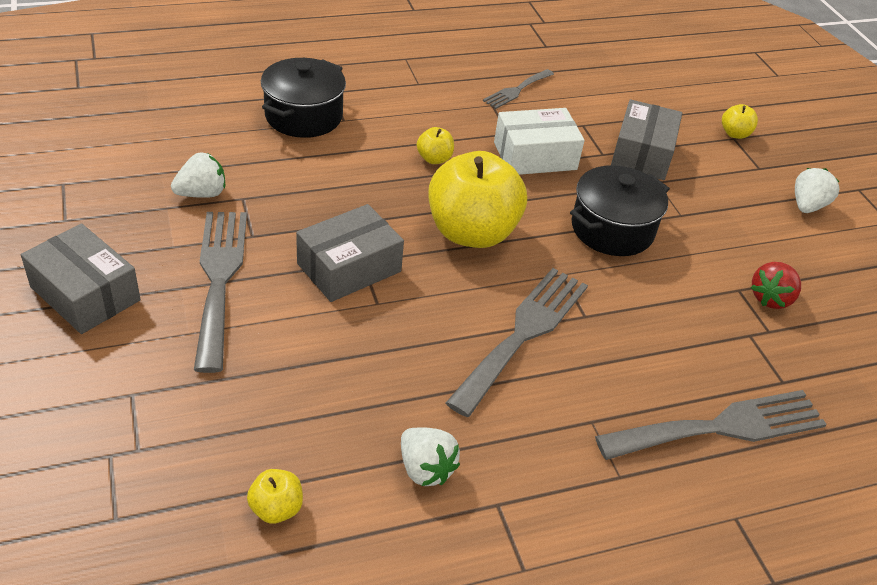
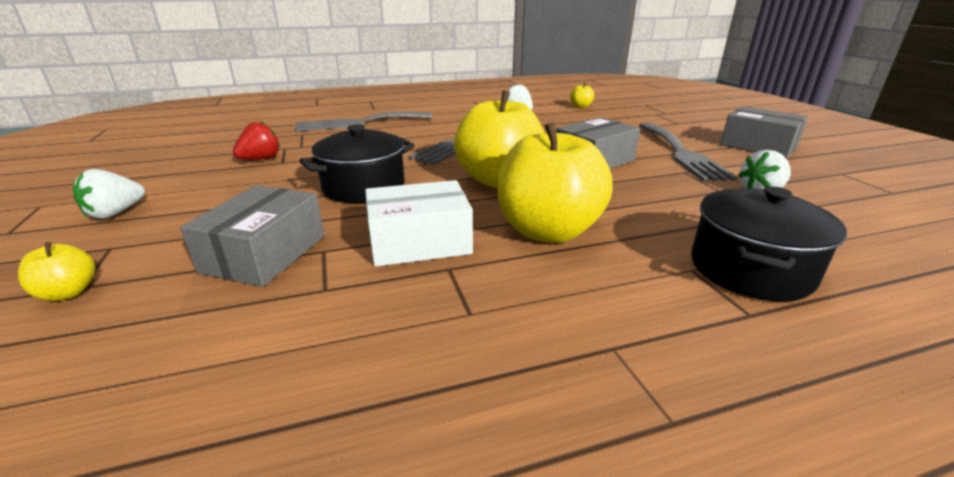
camera: 175 degrees left, 15 degrees down
yellow apple [417,127,454,164] -> yellow apple [497,122,613,243], size x2.38
grey fork [483,69,554,109] -> none

